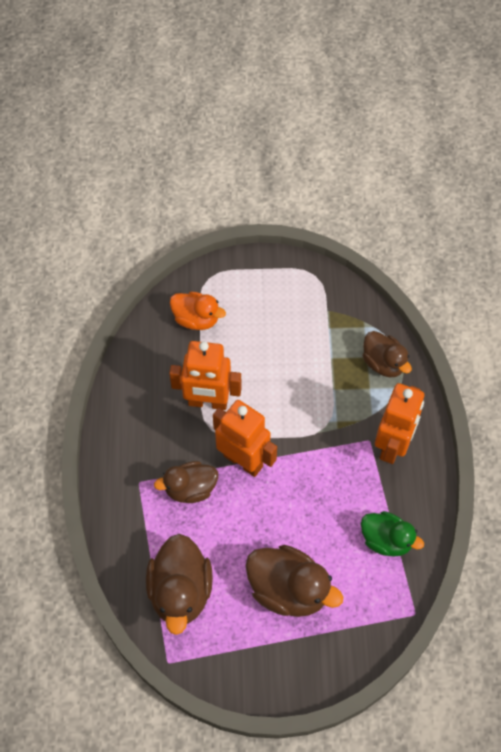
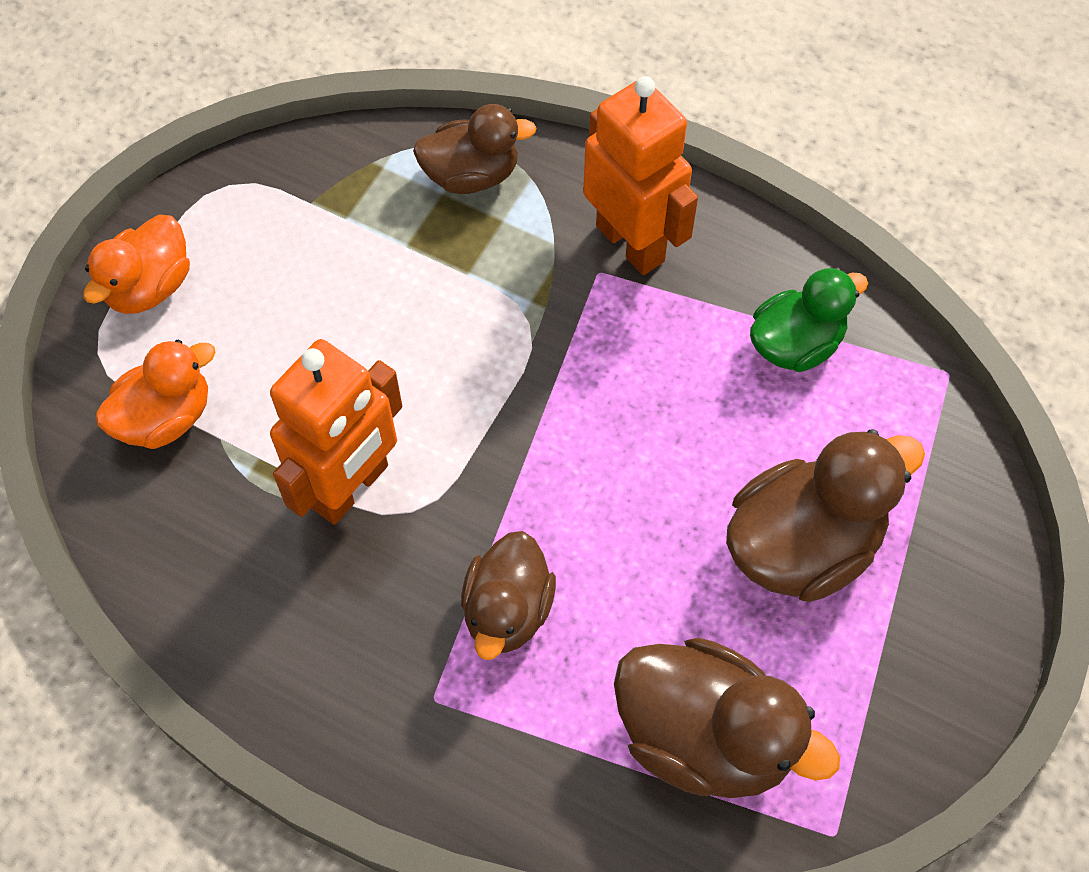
camera: 60 degrees left, 0 degrees up
orange robot [213,400,277,477] -> none
none -> orange duck [83,215,190,314]

